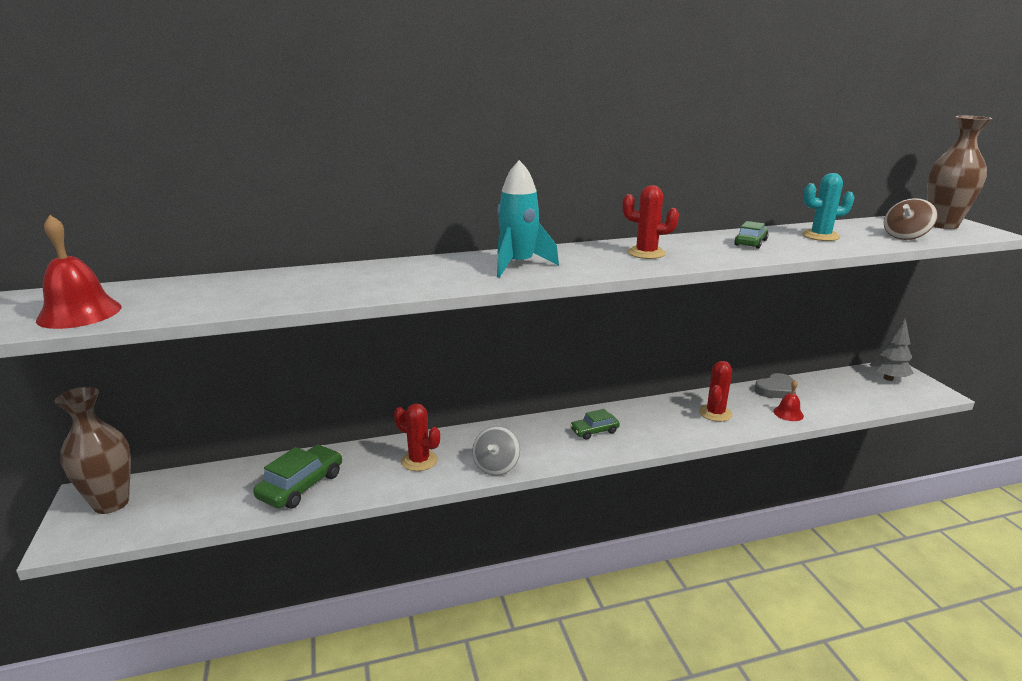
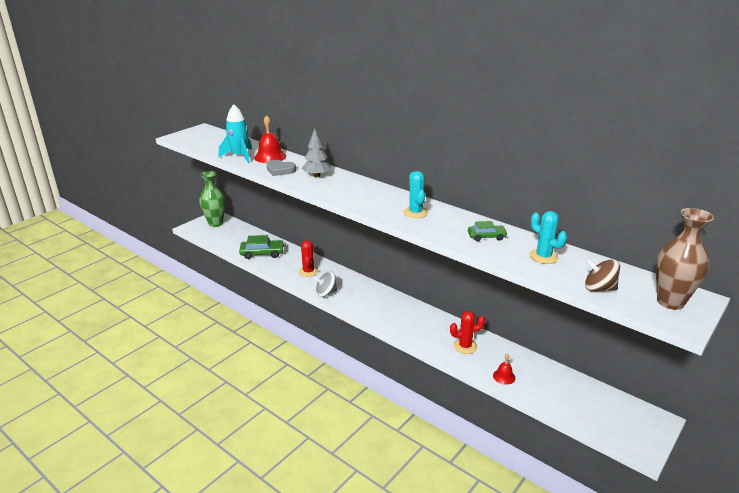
camera: 55 degrees right, 5 degrees up
red bell [36,215,122,329] -> red bell moved to [254,115,286,163]
brown vase [54,387,131,514] -> green vase [199,171,225,227]
turquoise rocket [497,160,559,277] -> turquoise rocket moved to [219,105,252,163]
green car [570,409,620,440] -> none
red cactus [623,185,679,259] -> turquoise cactus [403,171,428,218]
grey heart [754,373,796,398] -> grey heart moved to [266,160,296,176]
grey tree [870,318,914,381] -> grey tree moved to [302,129,331,177]

